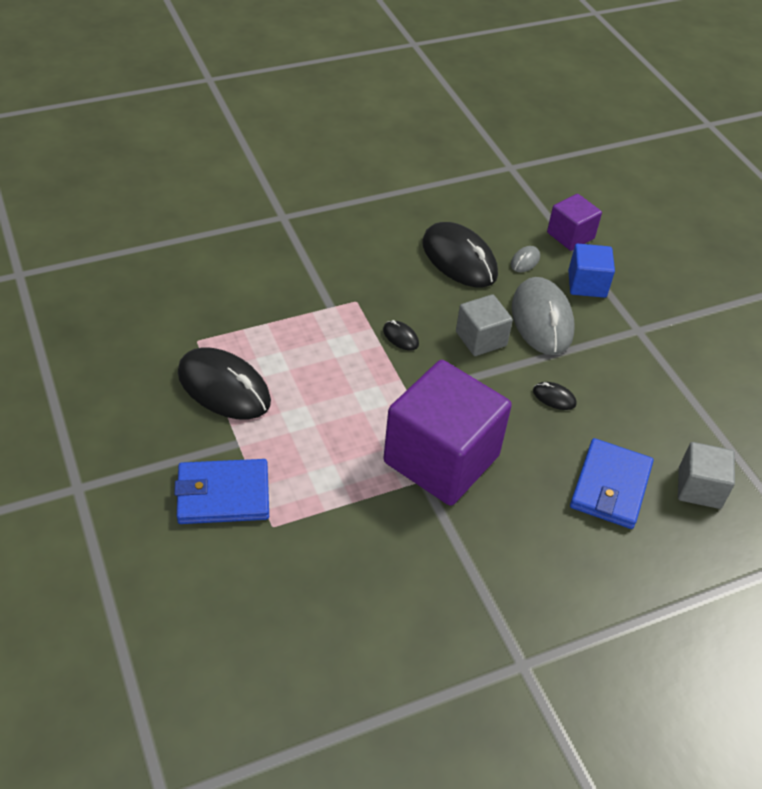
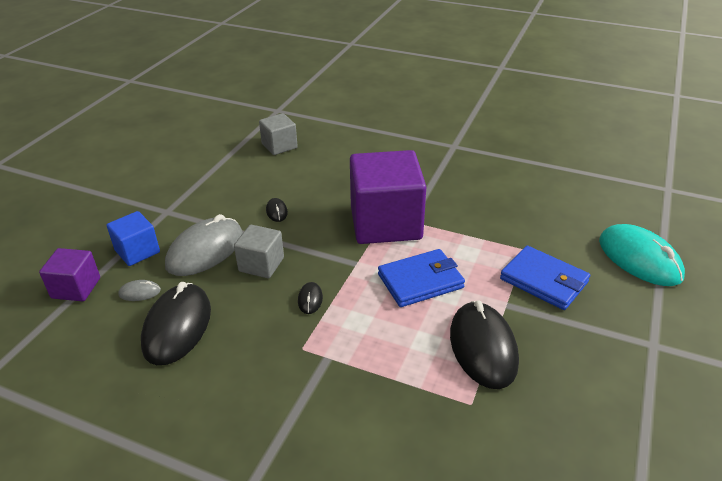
camera: 130 degrees left, 10 degrees down
blue wallet [570,438,653,529] -> blue wallet moved to [378,249,465,307]
none -> turquoise mouse [599,224,685,286]

